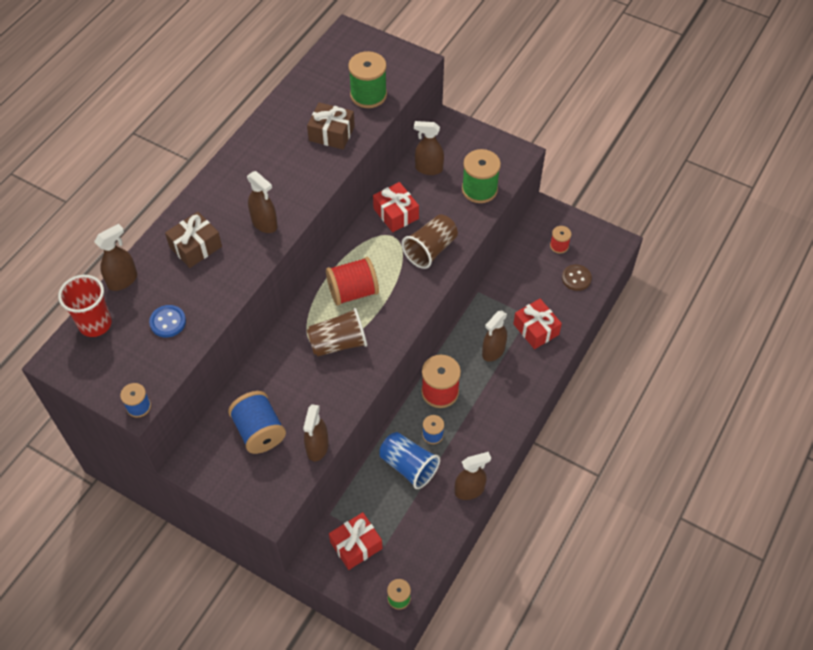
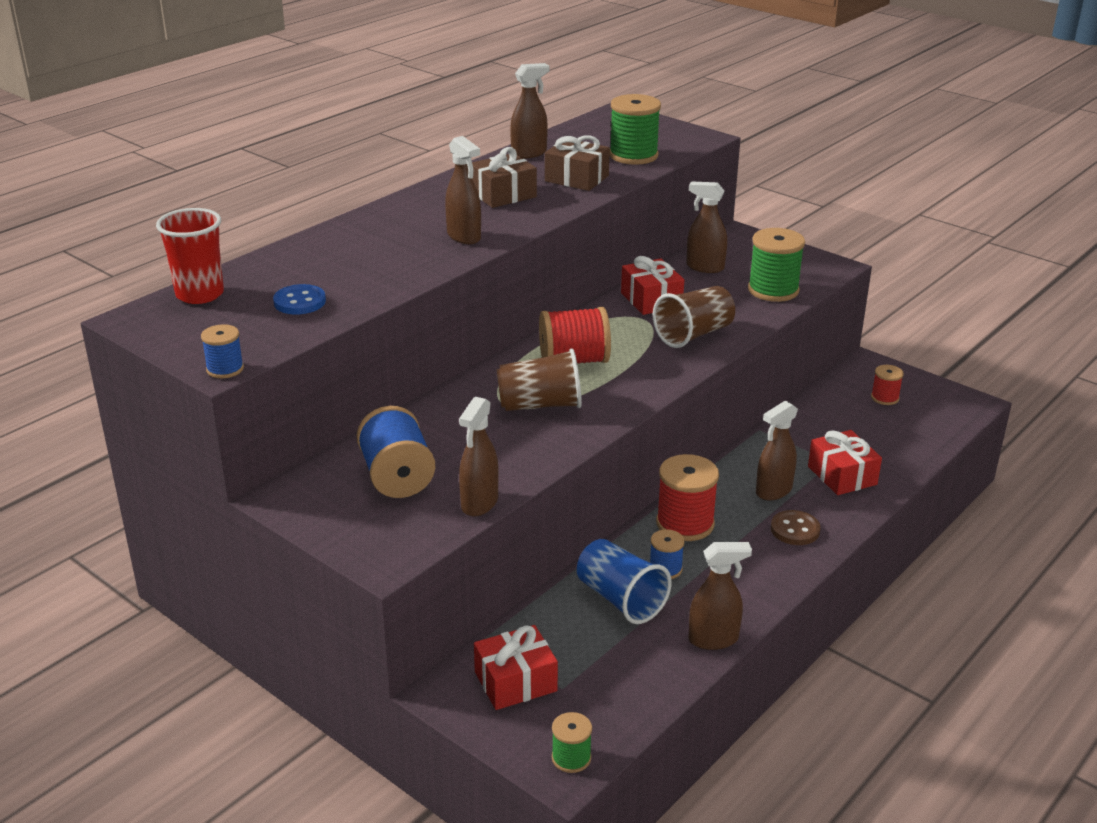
camera: 10 degrees right, 25 degrees down
brown spray bottle [94,224,137,291] -> brown spray bottle moved to [510,63,549,159]
brown gift [165,212,222,268] -> brown gift moved to [472,147,537,208]
brown button [562,264,592,291] -> brown button moved to [771,510,821,545]

